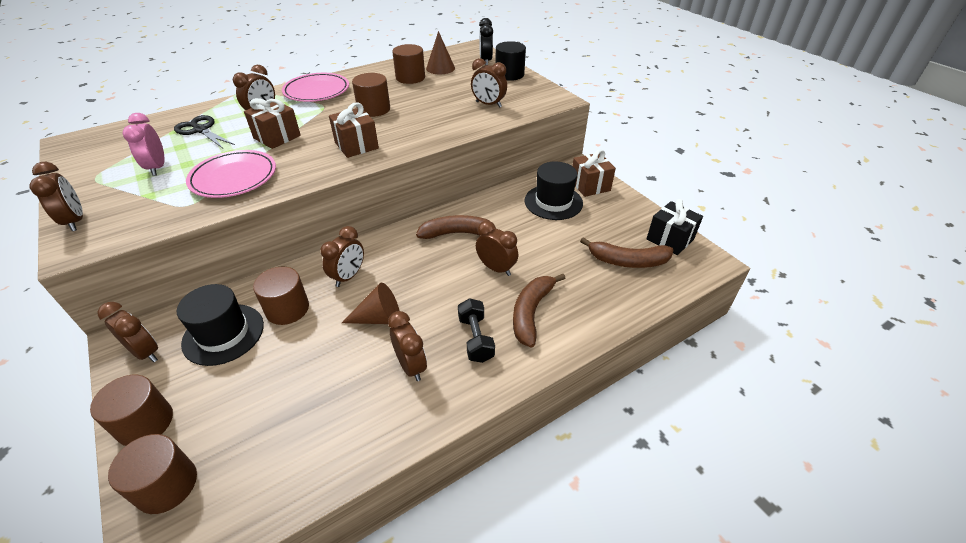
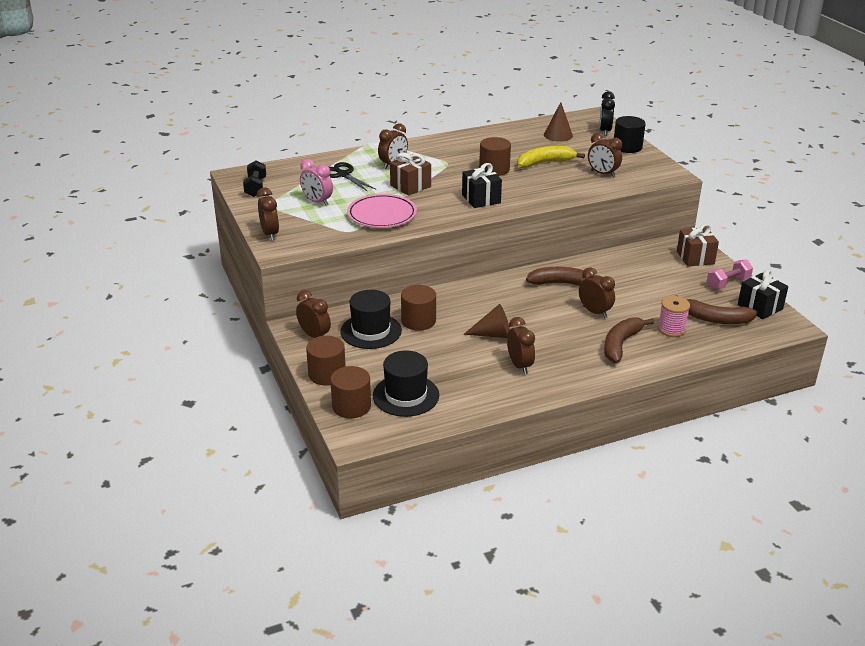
camera: 10 degrees right, 10 degrees down
pink clock [122,113,164,176] -> pink clock turned 45 degrees counterclockwise [300,159,333,206]
pink plate [282,73,349,102] -> none
brown clock [320,226,364,287] -> none
brown gift [329,102,379,158] -> black gift [462,163,502,208]
brown cylinder [392,44,425,84] -> none
black dumbbell [458,298,495,363] -> black dumbbell moved to [243,160,266,197]
black hat [525,162,583,220] -> black hat moved to [373,350,439,417]
none -> yellow banana [517,146,585,168]
none -> pink spool [658,296,690,337]
none -> pink dumbbell [707,260,753,289]

